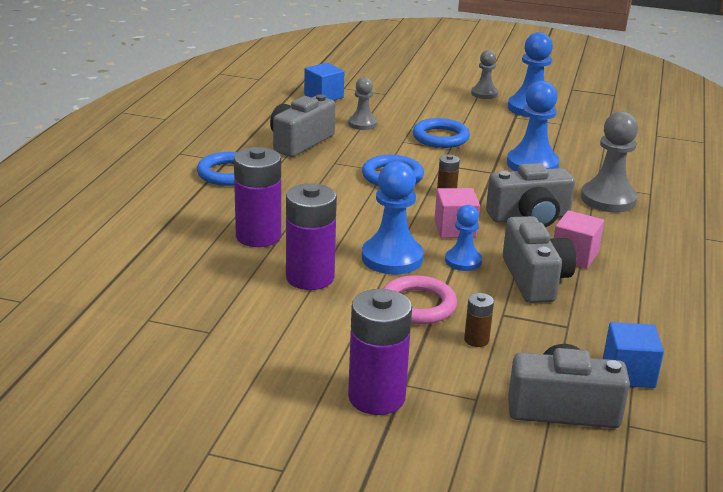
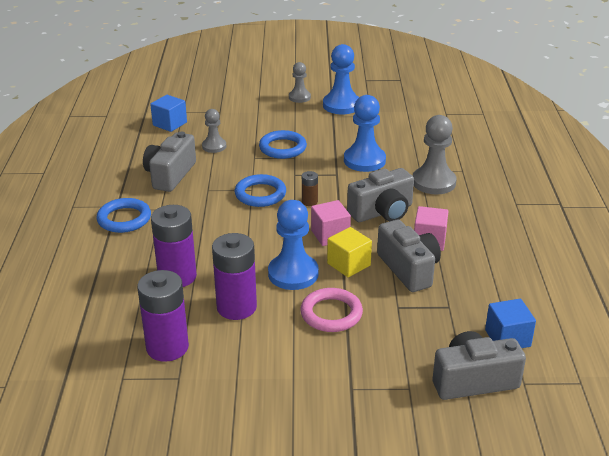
camera: 15 degrees left, 5 degrees up
purple battery [348,289,412,415] -> purple battery moved to [137,270,189,362]
blue pawn [445,205,482,271] -> yellow cube [327,227,372,277]
brown battery [464,293,494,347] -> none

